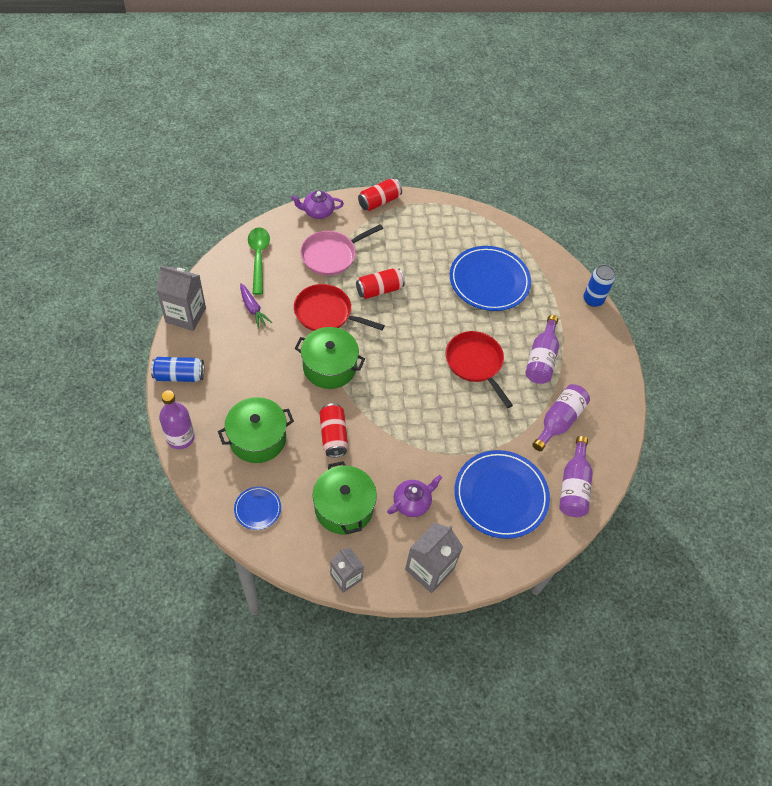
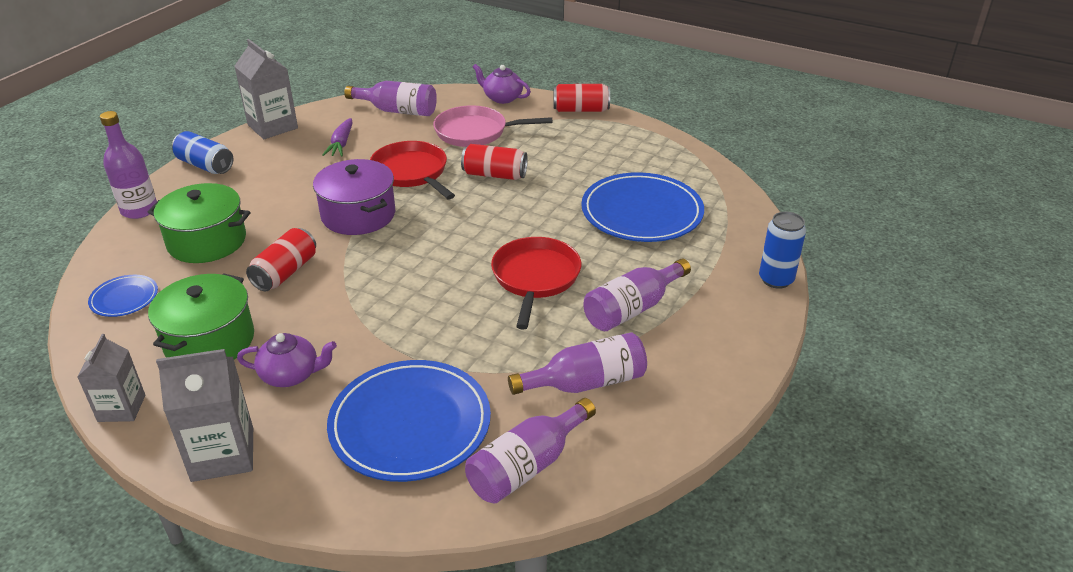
camera: 40 degrees right, 20 degrees down
green spoon [248,227,270,295] -> purple bottle [344,81,437,116]
green pot [295,327,365,389] -> purple pot [313,159,395,235]

